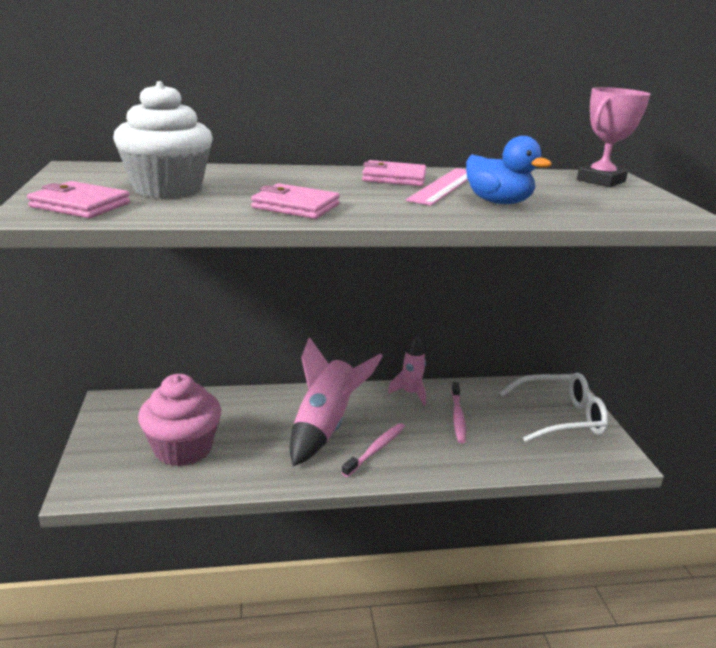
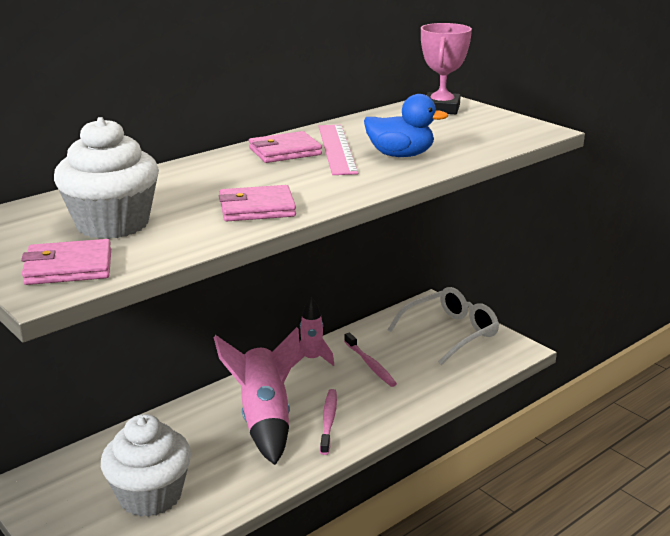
camera: 30 degrees left, 0 degrees up
pink cupcake [138,374,221,466] -> white cupcake [101,414,191,517]

